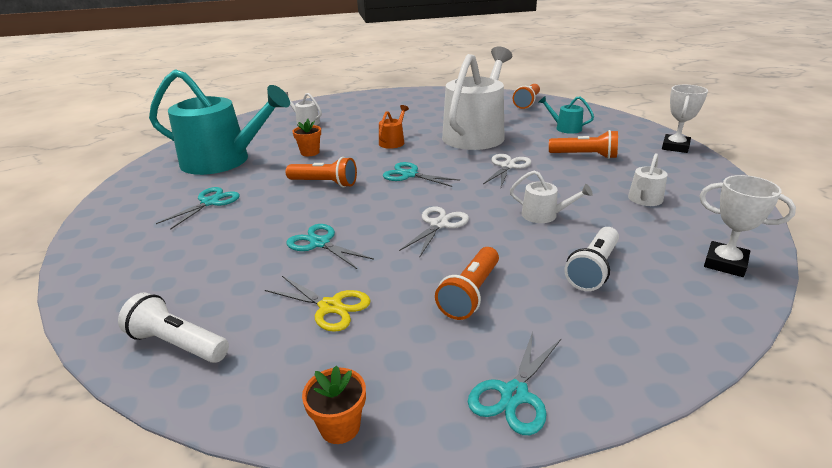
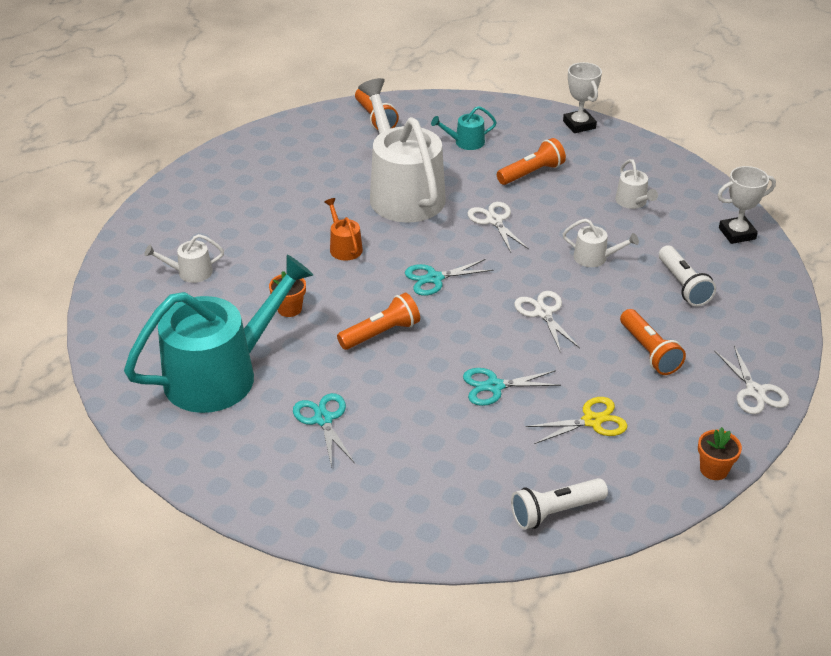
camera: 50 degrees left, 10 degrees up
turquoise scissors [468,332,561,435] -> white scissors [714,346,789,414]
white watering can [510,171,593,223] -> white watering can turned 45 degrees clockwise [563,219,639,267]

